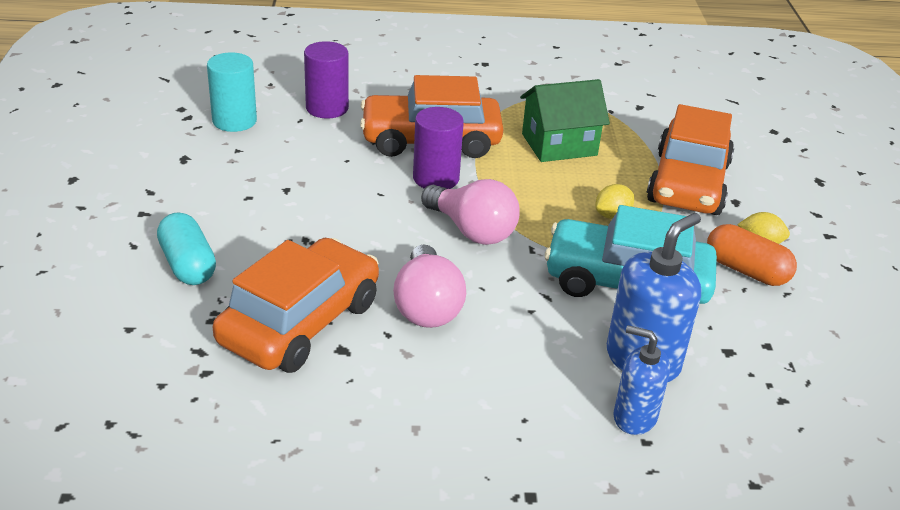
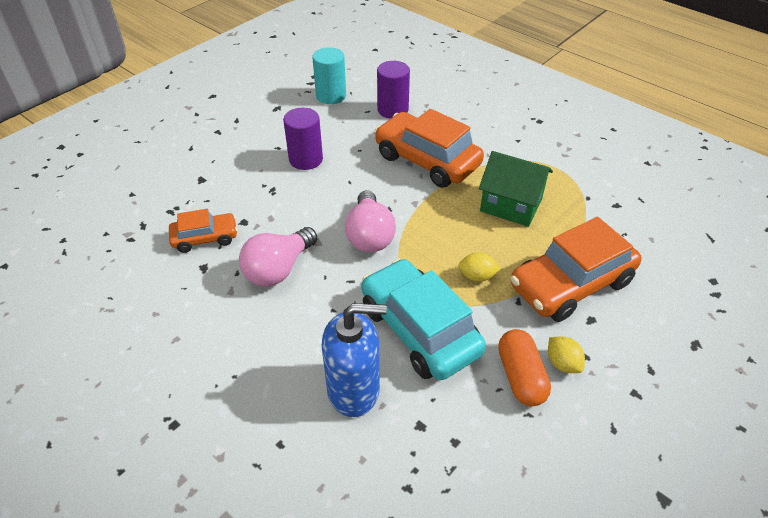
camera: 45 degrees right, 10 degrees up
turquoise capsule [157,212,216,285] -> none
orange car [212,238,379,373] -> orange car [169,209,238,253], size x0.55
purple cylinder [413,107,464,189] -> purple cylinder moved to [283,108,323,170]
blue soap dispenser [614,325,670,435] -> none

